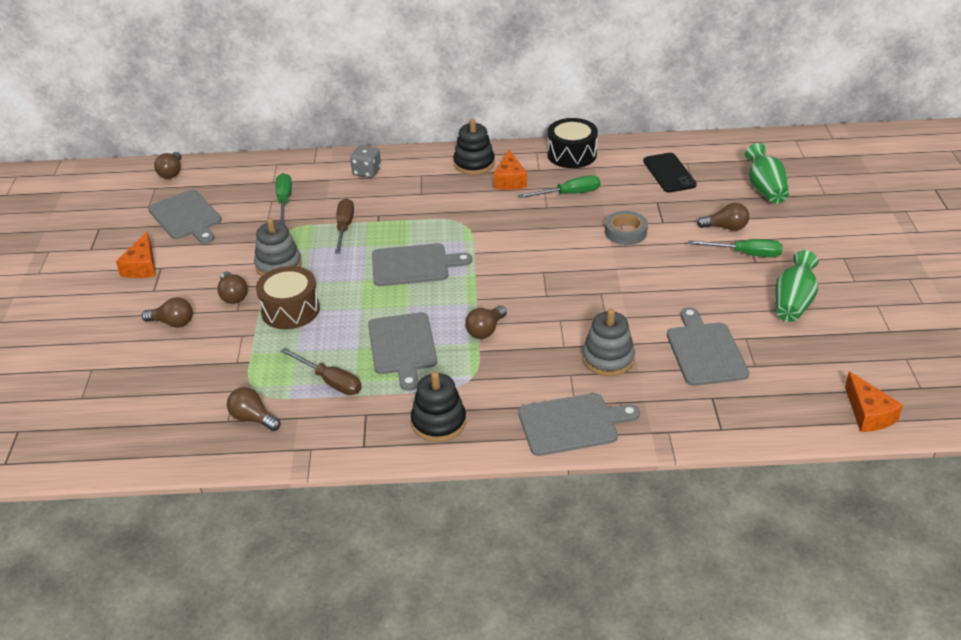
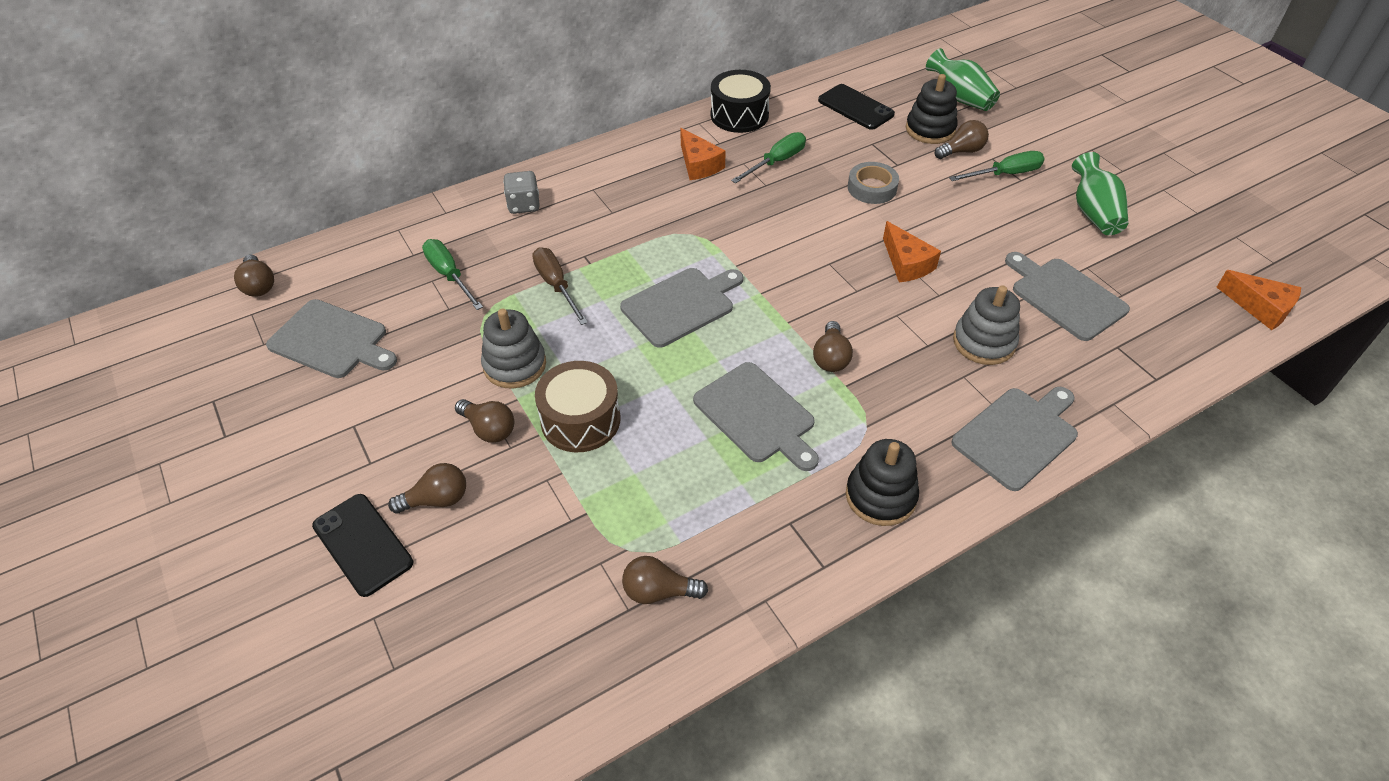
camera: 30 degrees left, 10 degrees up
orange cheese [116,232,156,278] -> orange cheese moved to [883,221,941,282]
brown screwdriver [280,348,362,395] -> none
black stacking toy [453,119,495,175] -> black stacking toy moved to [906,74,958,144]
none -> black phone [312,494,413,597]

